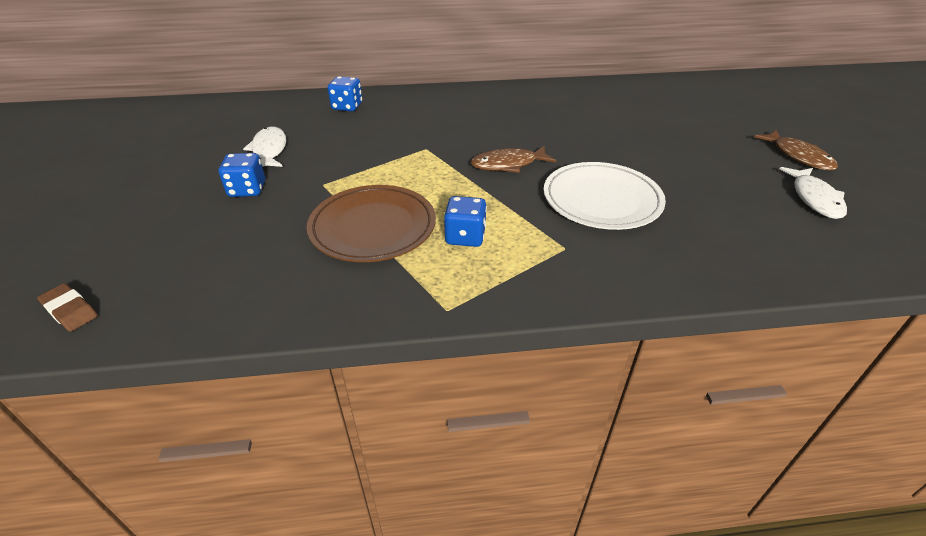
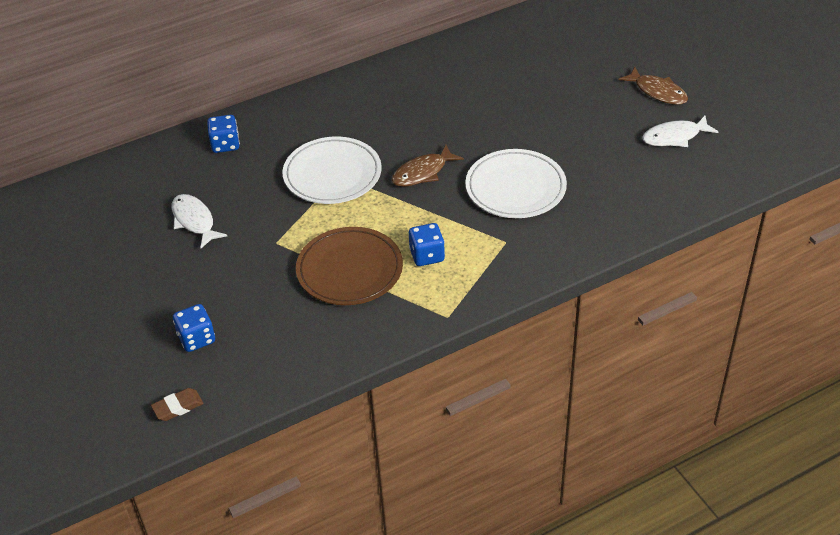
camera: 20 degrees left, 5 degrees up
brown eraser [37,283,98,332] -> brown eraser turned 45 degrees counterclockwise [151,388,204,421]
blue dice [219,153,265,197] -> blue dice moved to [173,304,215,352]
white fish [780,167,847,219] -> white fish turned 90 degrees clockwise [642,116,718,147]
none -> white plate [282,137,382,204]

